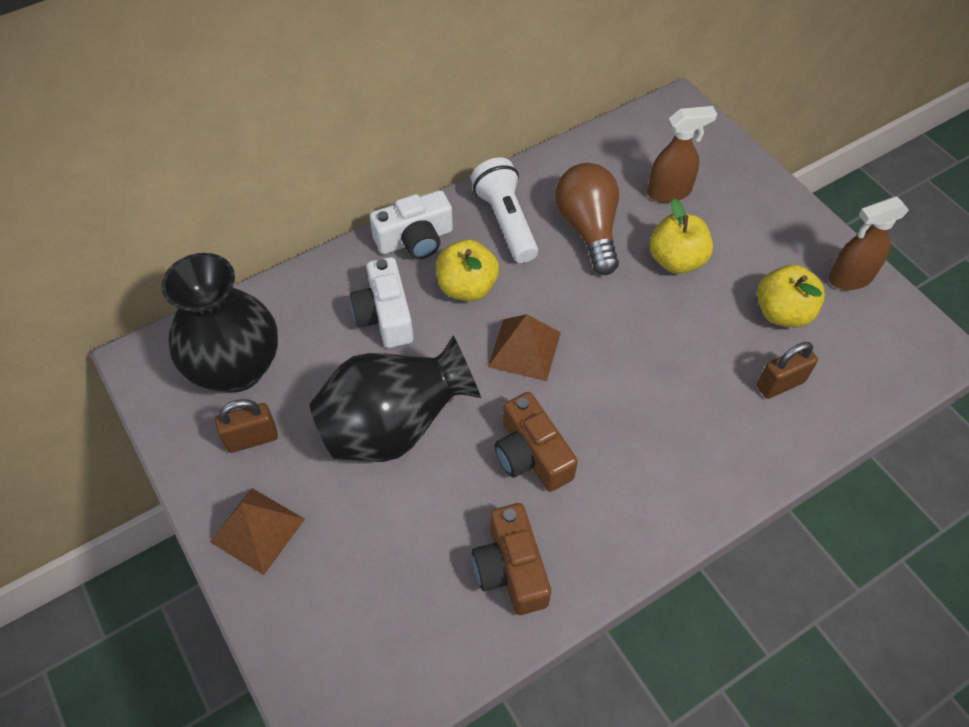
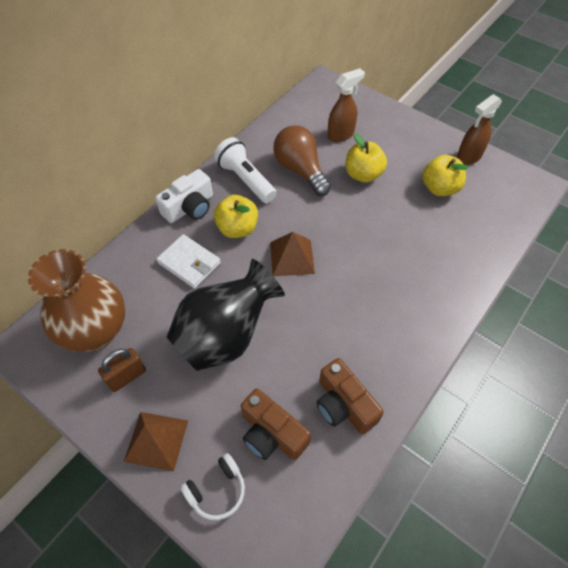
camera: 20 degrees left, 0 degrees up
black vase [161,253,278,393] -> brown vase [28,249,126,352]
white camera [350,257,414,348] -> white wallet [156,234,221,289]
brown camera [495,392,578,492] -> brown camera moved to [241,388,311,460]
brown padlock [757,342,818,399] -> none
none -> white headphones [180,453,245,520]

